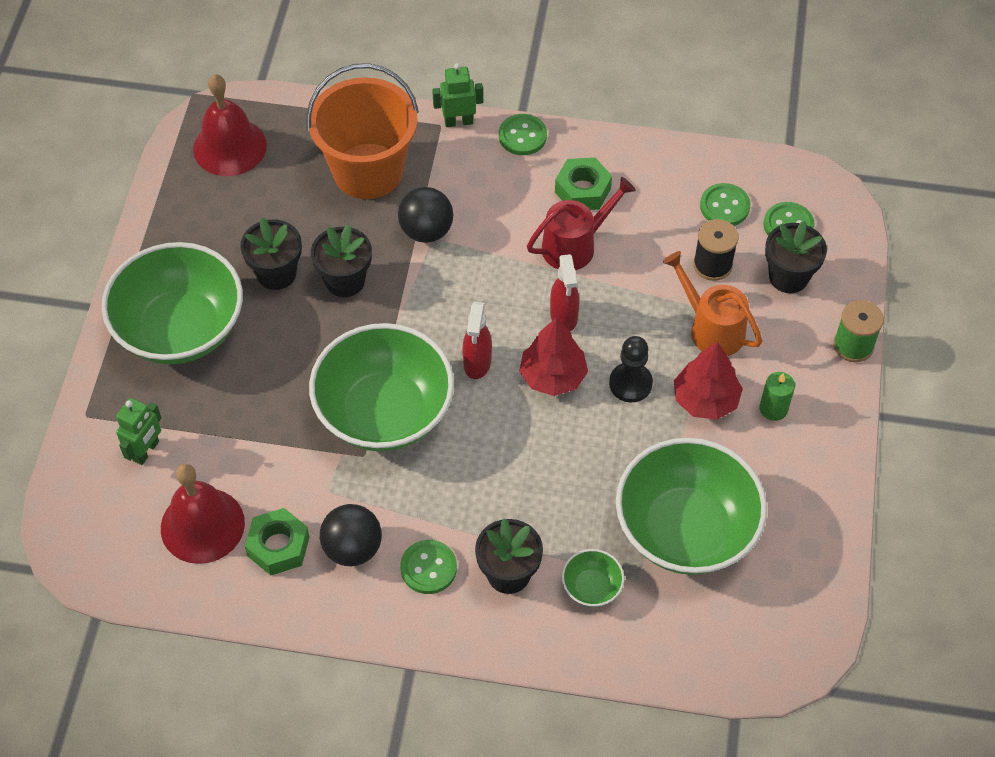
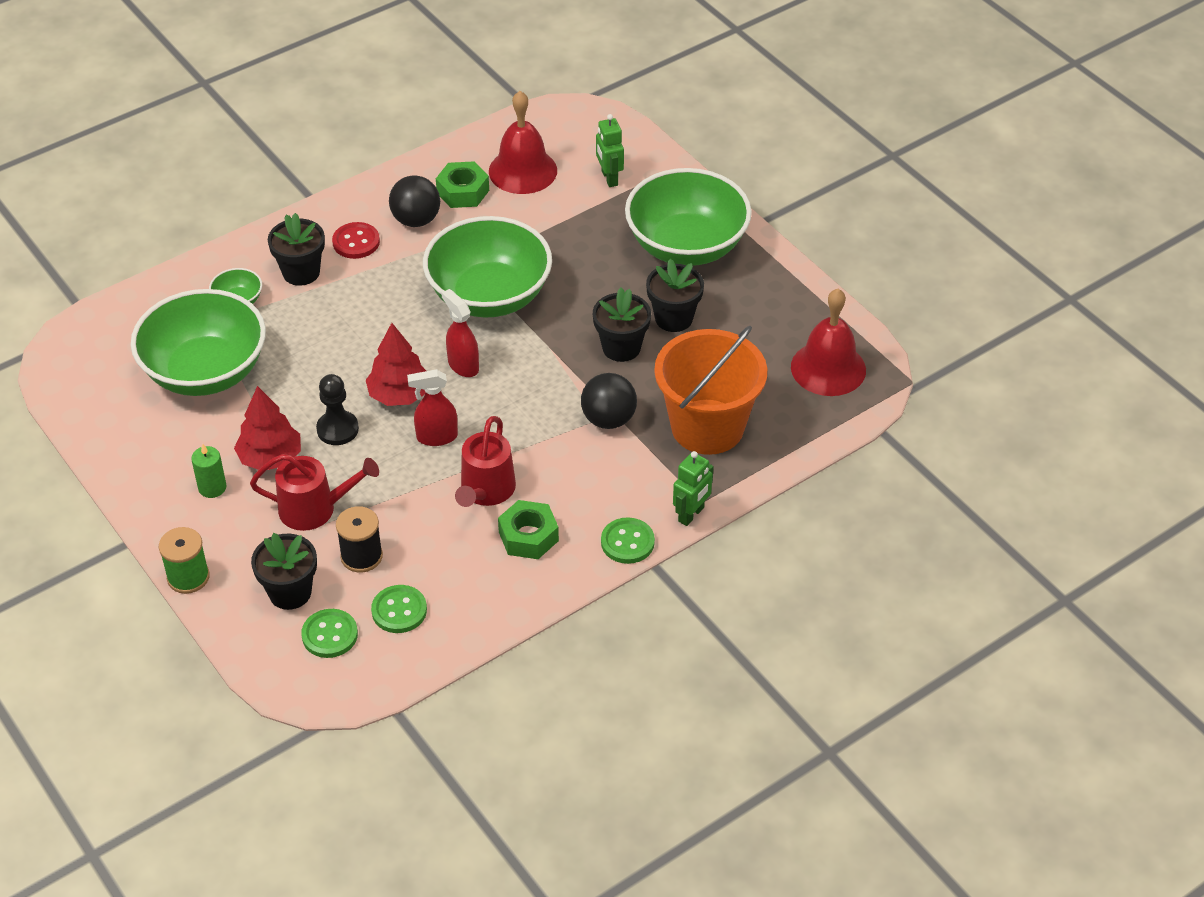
camera: 135 degrees right, 10 degrees down
green button [400,540,457,594] -> red button [332,222,380,259]
red spray bottle [550,254,579,331] -> red spray bottle turned 45 degrees counterclockwise [407,369,458,446]
orange watering can [663,251,762,356] -> red watering can [250,454,379,531]

